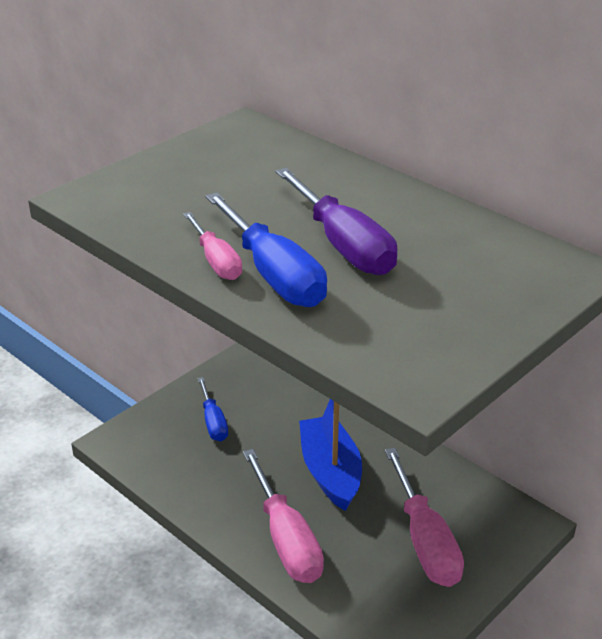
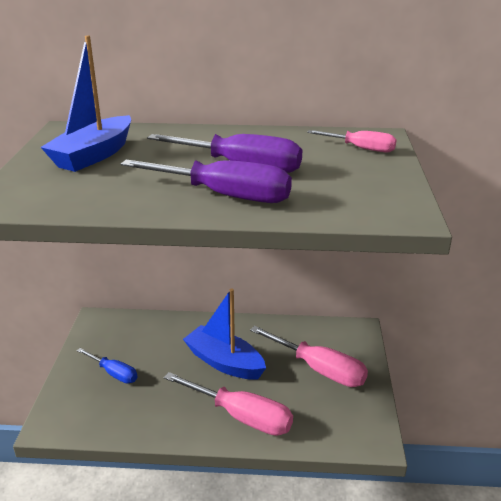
camera: 40 degrees left, 5 degrees down
pink screwdriver [183,212,242,280] -> pink screwdriver moved to [307,130,397,152]
blue screwdriver [206,192,327,307] -> purple screwdriver [121,160,292,203]
none -> blue boat [41,36,131,172]

